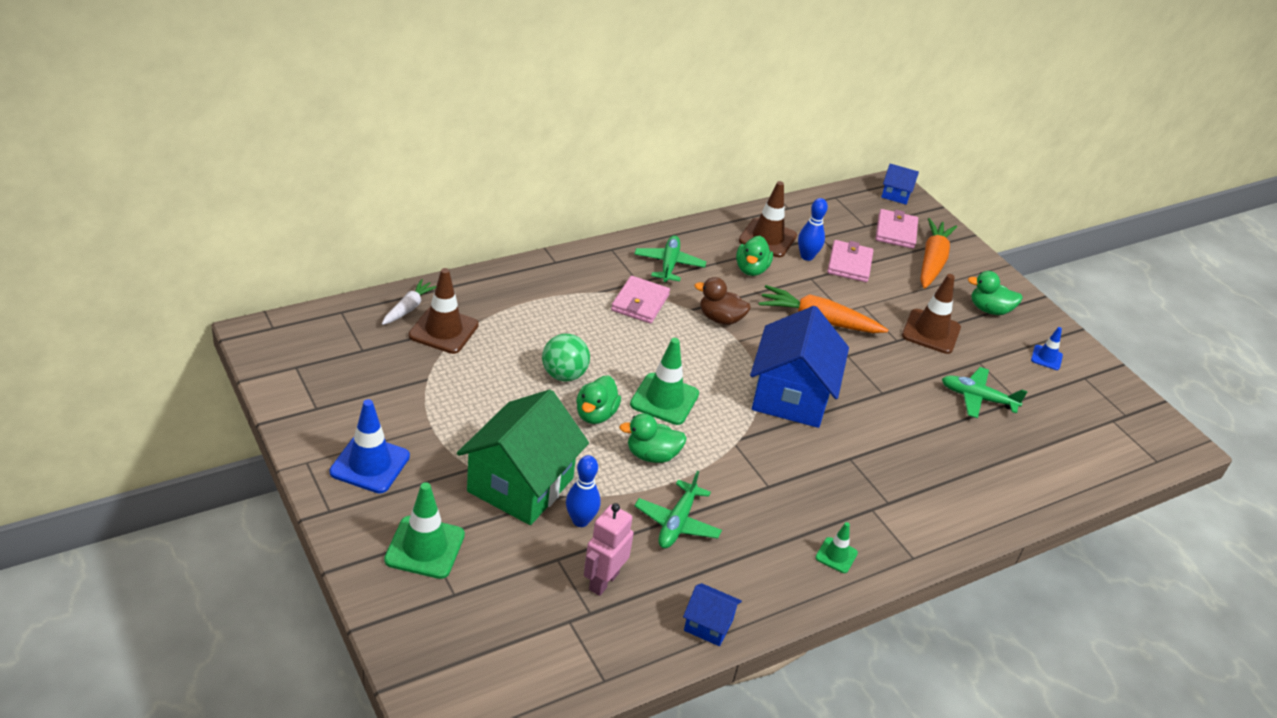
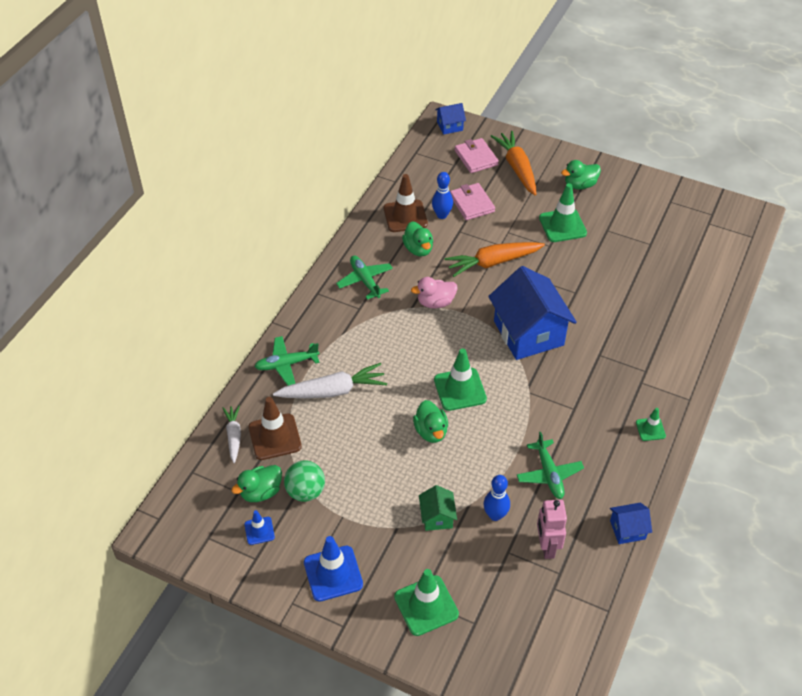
camera: 30 degrees left, 10 degrees up
green house [457,389,589,525] -> green house [419,485,457,531], size x0.46
green ball [542,334,590,382] -> green ball moved to [284,460,325,502]
pink wallet [611,276,670,324] -> none
green duck [619,413,687,463] -> green duck moved to [231,465,282,502]
brown duck [695,277,751,325] -> pink duck [411,277,457,308]
brown traffic cone [902,274,961,354] -> green traffic cone [539,183,587,242]
green plane [942,367,1028,418] -> green plane moved to [254,336,319,386]
blue traffic cone [1031,327,1063,370] -> blue traffic cone moved to [244,510,275,545]
none -> white carrot [273,363,387,398]

